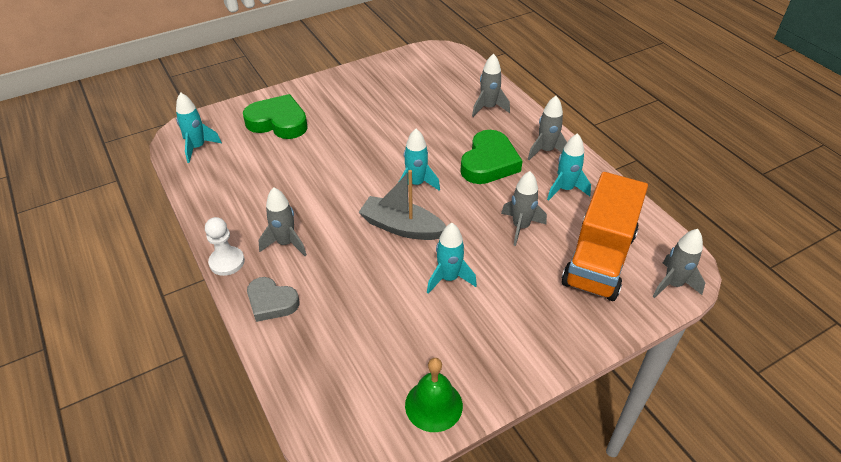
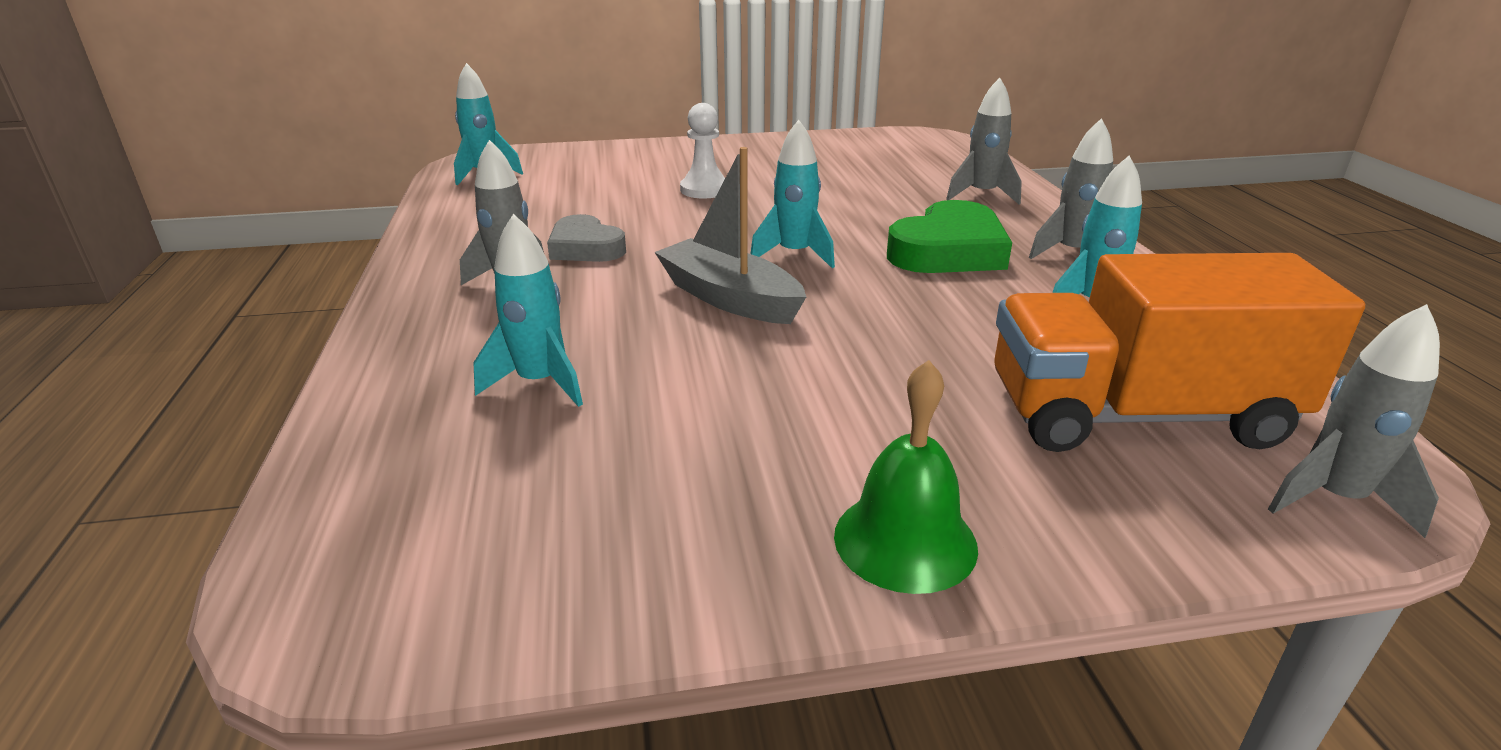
camera: 20 degrees right, 15 degrees down
white pawn [205,217,245,276] -> white pawn moved to [680,103,725,199]
green heart [243,94,308,139] -> none
grey heart [247,277,299,322] -> grey heart moved to [547,214,626,262]
green bell [405,358,463,432] -> green bell moved to [834,360,978,594]
turquoise rocket [427,223,477,294] -> turquoise rocket moved to [473,214,583,407]
grey rocket [501,171,547,246] -> none
orange truck [562,172,648,301] -> orange truck turned 45 degrees clockwise [994,253,1365,452]

